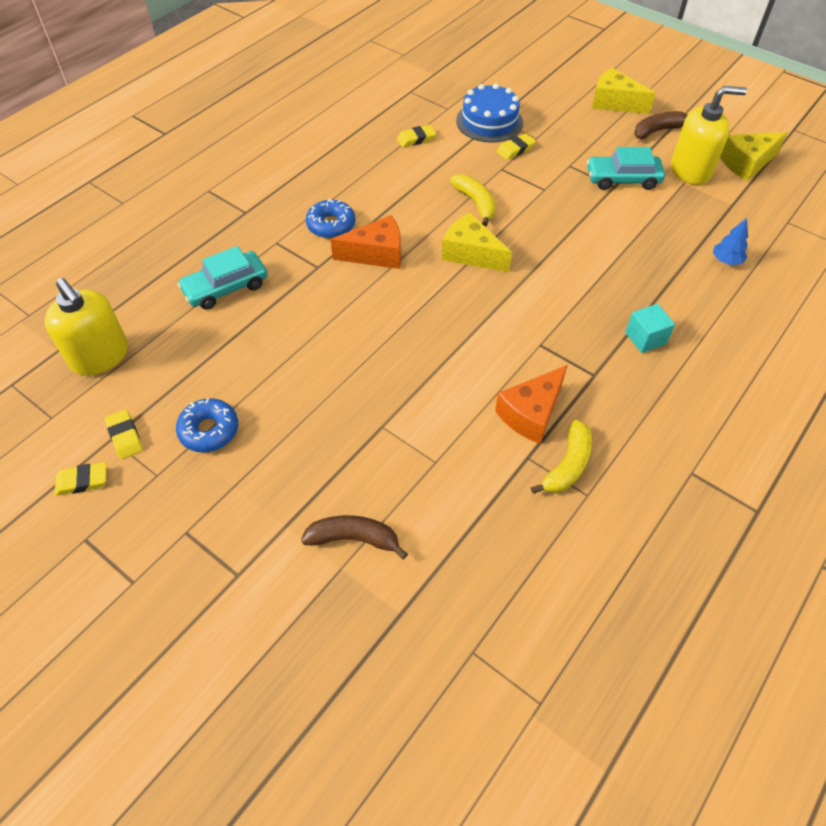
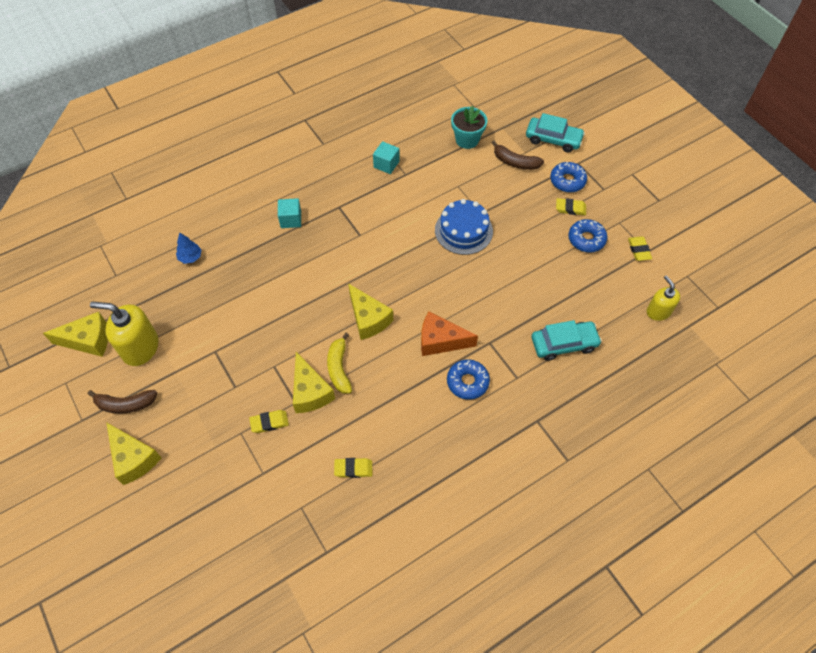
camera: 160 degrees left, 5 degrees up
yellow soap dispenser [44,278,128,376] -> yellow soap dispenser [647,275,680,321], size x0.61
yellow eraser [55,462,107,496] -> yellow eraser moved to [556,198,586,215]
blue cake [456,83,523,143] -> blue cake moved to [435,199,493,255]
orange cheese [495,365,567,444] -> none
yellow banana [531,420,592,494] -> turquoise cube [373,141,400,174]
turquoise car [587,147,665,190] -> turquoise car moved to [526,113,585,153]
none -> yellow cheese [293,352,335,413]
none -> turquoise flower pot [451,106,488,149]
none -> blue donut [550,161,587,193]

